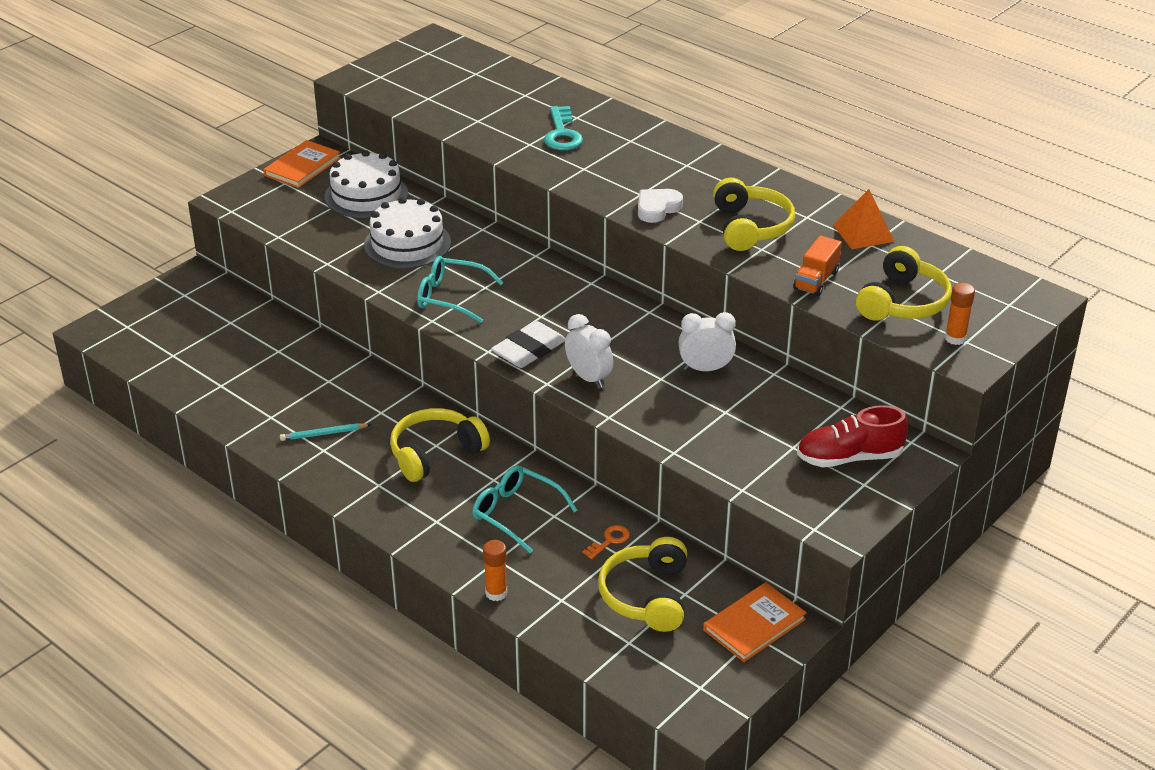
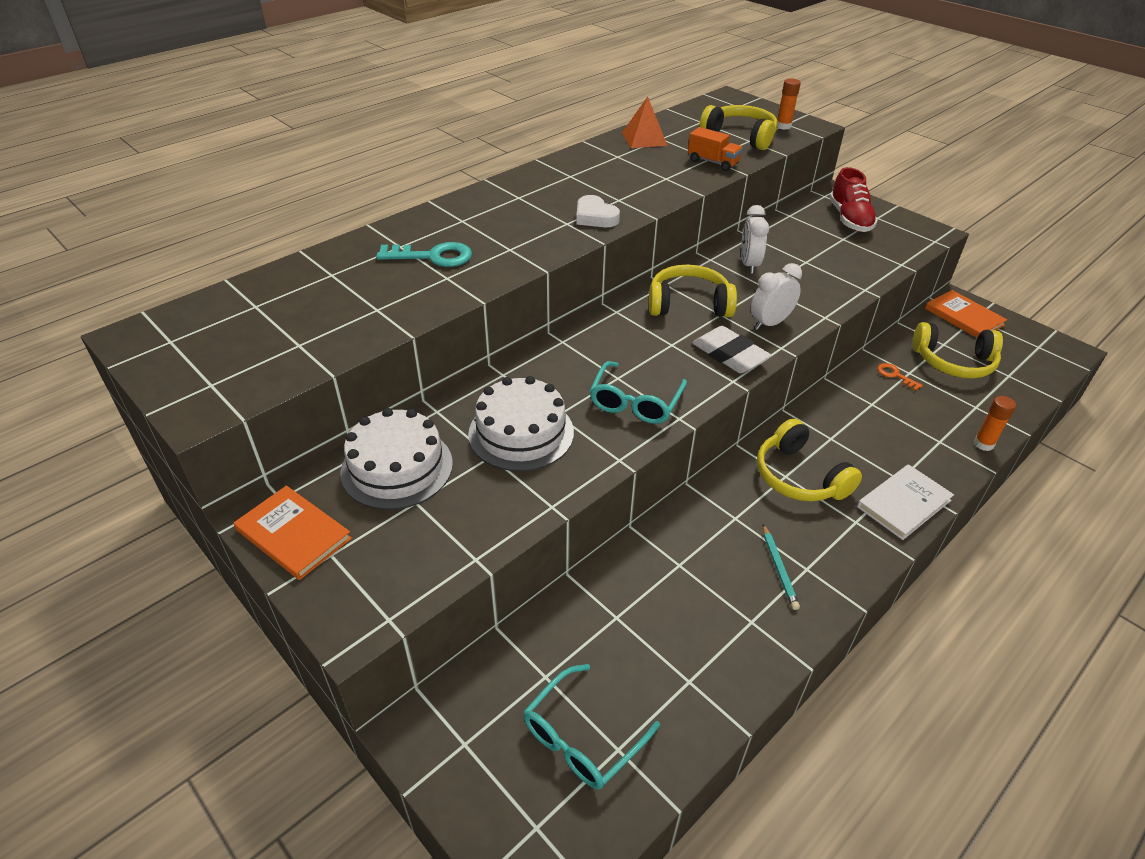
camera: 85 degrees left, 5 degrees up
turquoise glasses [472,465,578,553] -> turquoise glasses moved to [523,664,660,789]
yellow headphones [713,178,795,251] -> yellow headphones moved to [649,265,737,317]
none -> white book [857,464,954,540]

